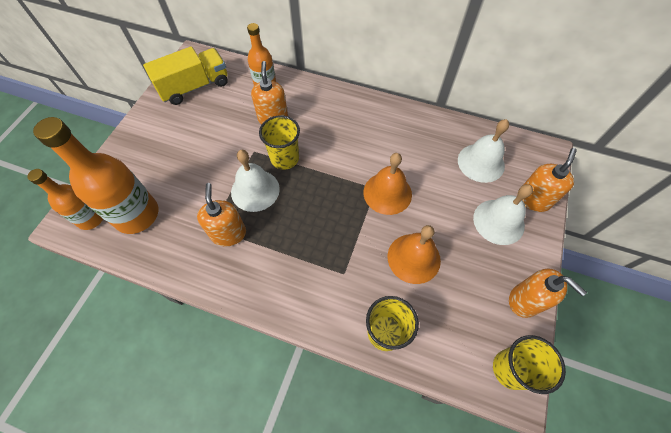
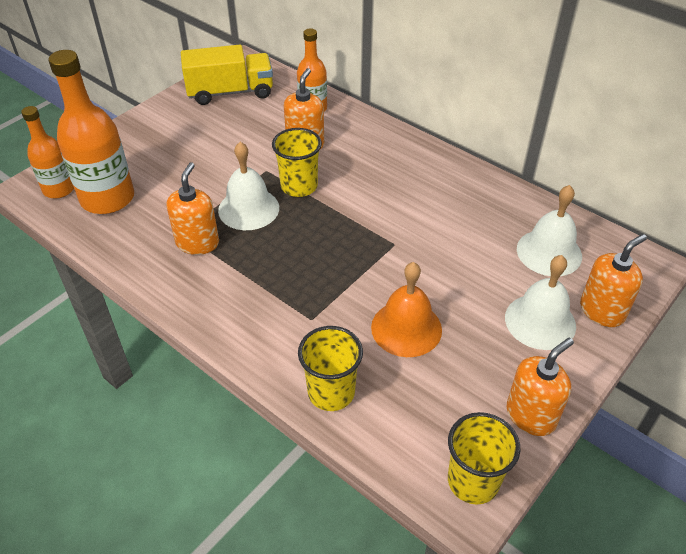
camera: 20 degrees right, 15 degrees down
orange bell [363,153,412,215] -> none
orange soap dispenser [509,269,587,318] -> orange soap dispenser turned 105 degrees counterclockwise [507,338,574,436]

